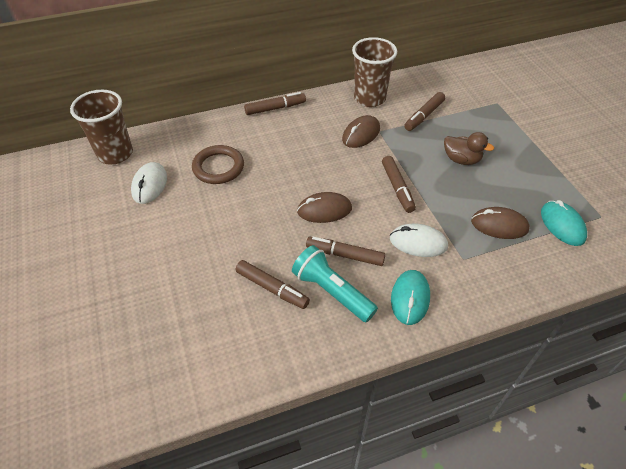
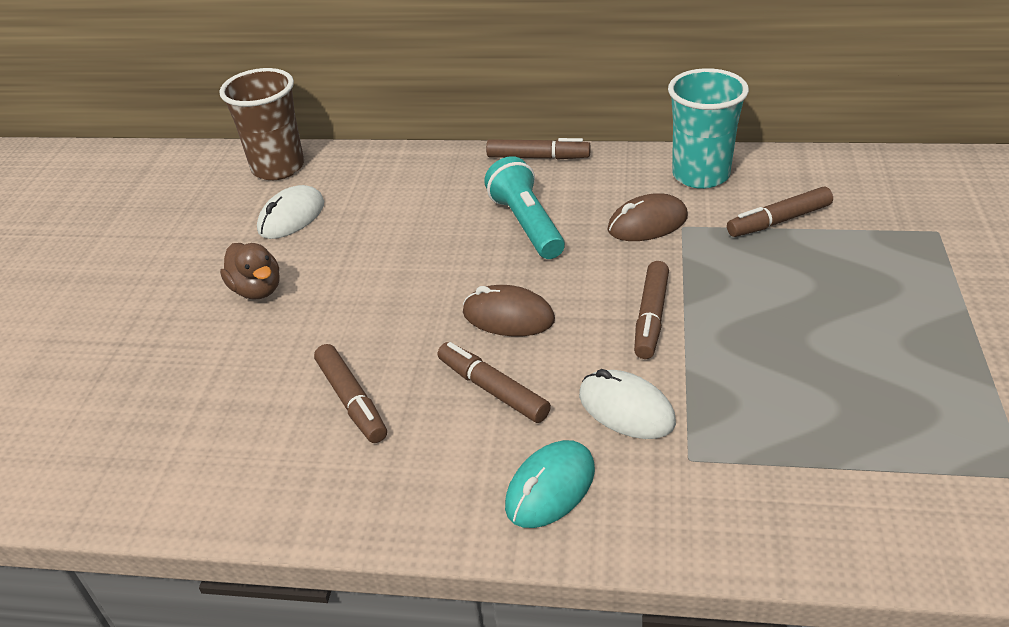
camera: 30 degrees right, 10 degrees down
brown ring [192,145,244,184] -> none
turquoise flashlight [292,245,378,322] -> turquoise flashlight moved to [484,156,565,259]
brown cup [352,37,397,107] -> turquoise cup [668,68,749,189]
brown duck [444,132,494,165] -> brown duck moved to [220,243,280,300]
brown mouse [471,207,530,239] -> none
turquoise mouse [541,200,587,246] -> none

